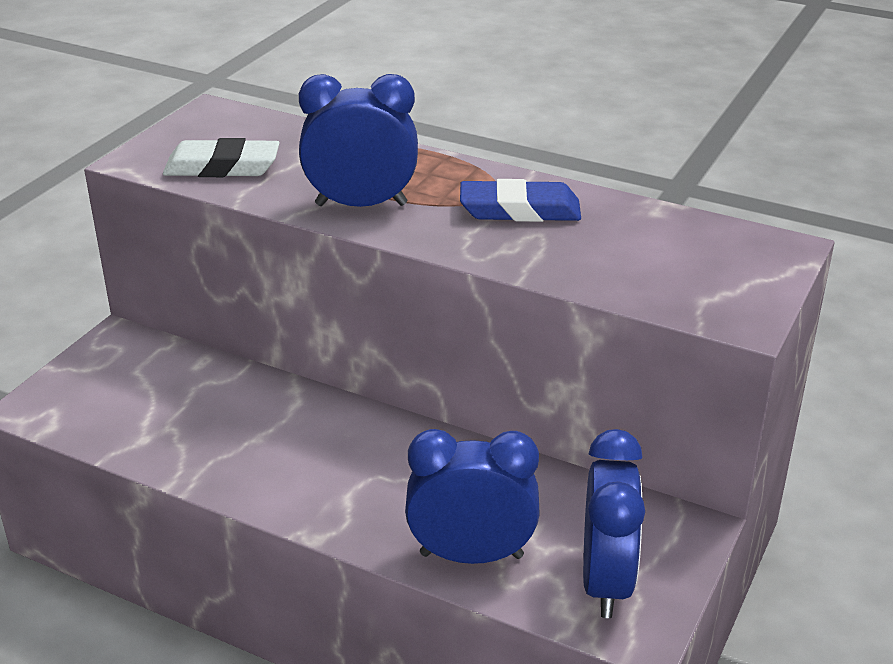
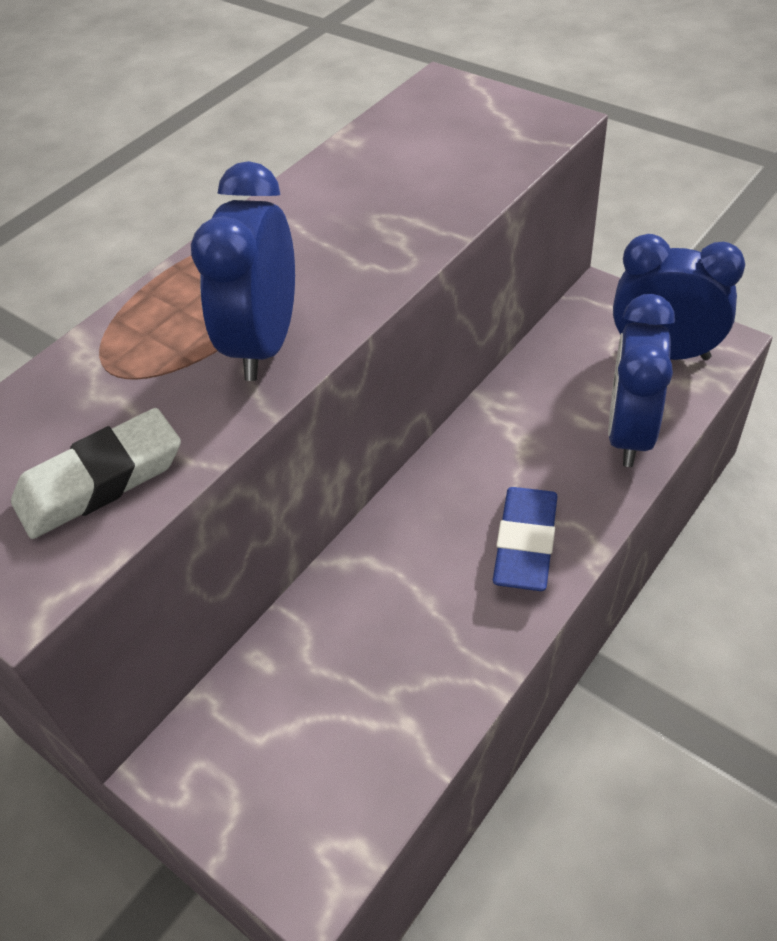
camera: 75 degrees left, 15 degrees up
white eraser [163,138,280,177] -> white eraser turned 45 degrees clockwise [11,408,181,539]
blue eraser [460,179,581,222] -> blue eraser moved to [493,487,558,591]

